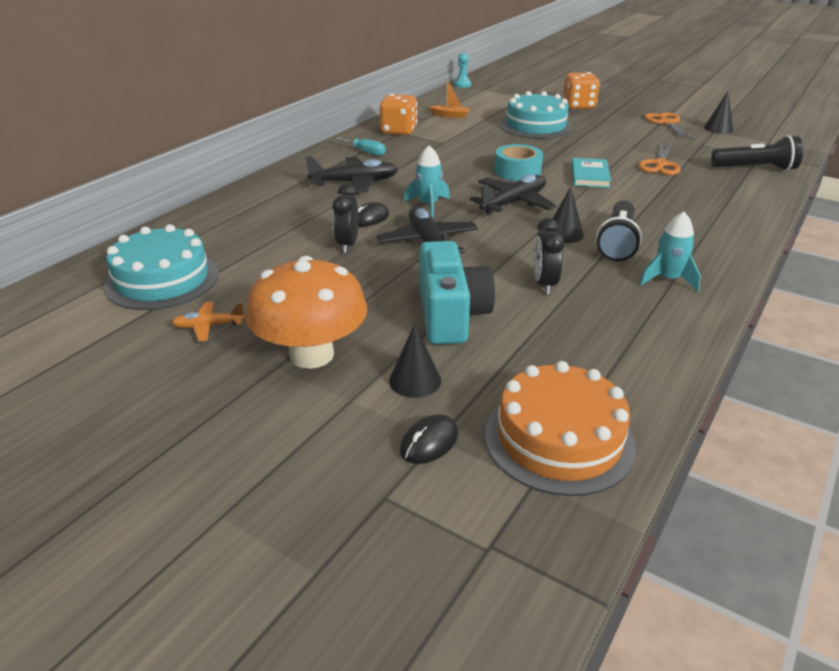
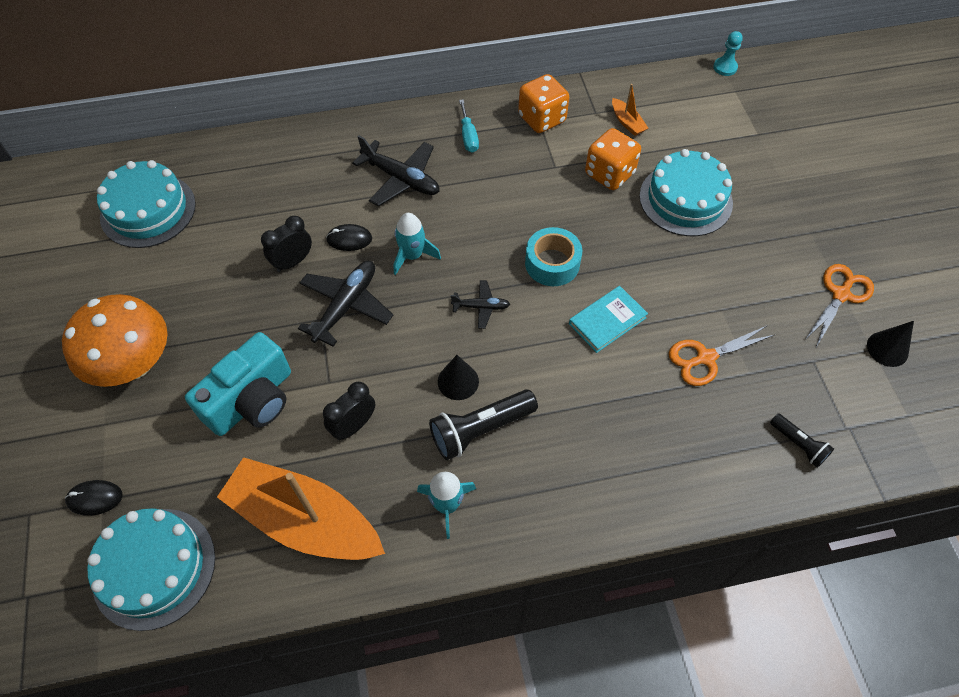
camera: 45 degrees right, 25 degrees up
orange plane [171,302,245,341] -> none
black cone [389,324,441,398] -> none
black plane [470,174,556,215] -> black plane [451,280,510,329], size x0.55
orange cake [485,361,636,496] -> turquoise cake [87,508,215,631]
orange dice [562,72,600,110] -> orange dice moved to [585,128,641,190]
black flashlight [711,135,803,171] -> black flashlight [770,413,834,468], size x0.57
none -> orange boat [217,457,385,560]

